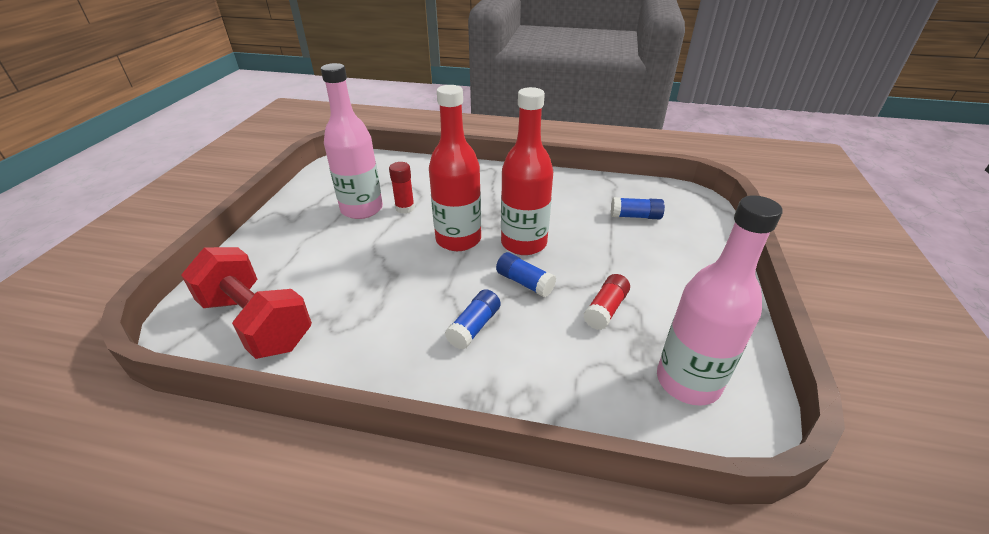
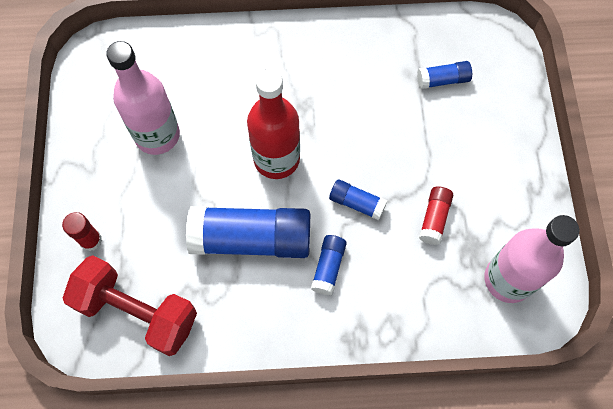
camera: 15 degrees left, 30 degrees up
red glue stick [389,162,415,214] -> red glue stick moved to [62,212,102,251]
red bottle [501,87,553,255] -> none
none -> blue glue stick [186,206,310,258]

